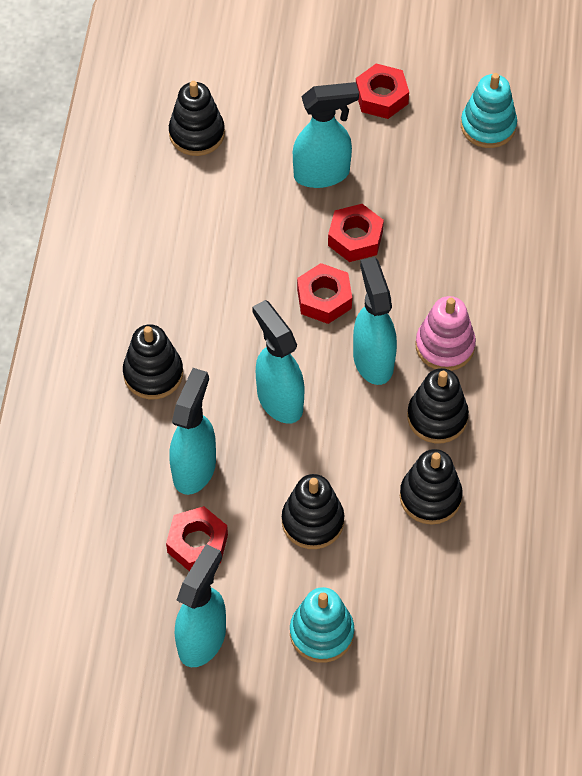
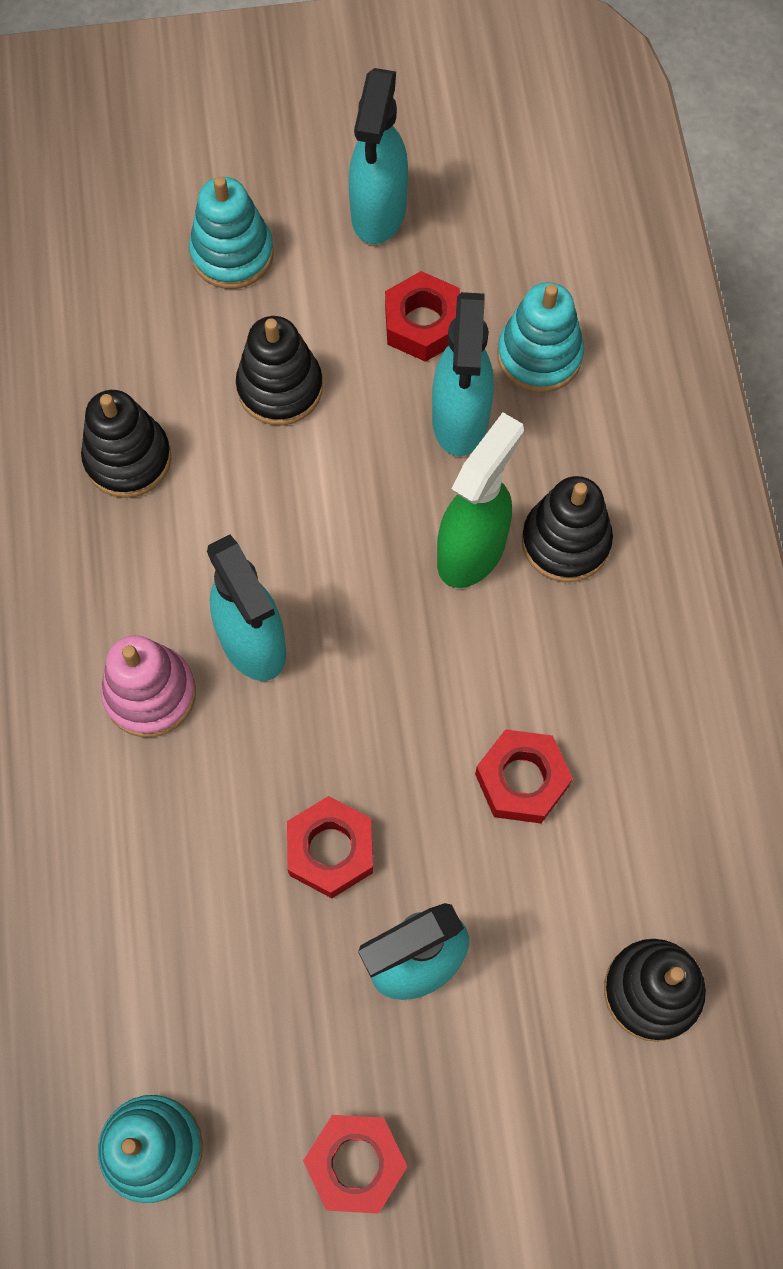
camera: 165 degrees right, 10 degrees up
turquoise spray bottle [252,300,305,424] -> none
red nut [297,263,352,324] -> red nut moved to [475,729,573,823]
black stacking toy [407,368,469,443] -> none
none -> green spray bottle [437,413,524,588]
none -> turquoise stacking toy [497,282,584,393]

